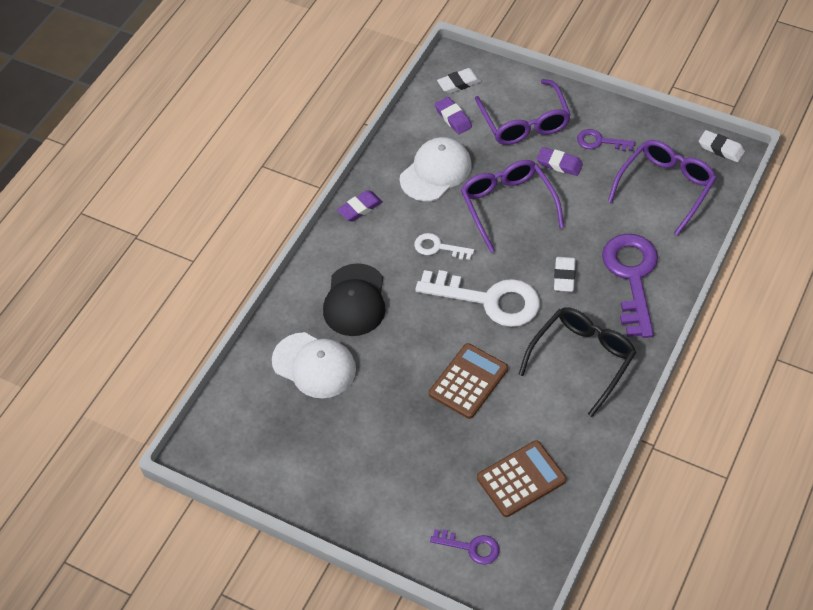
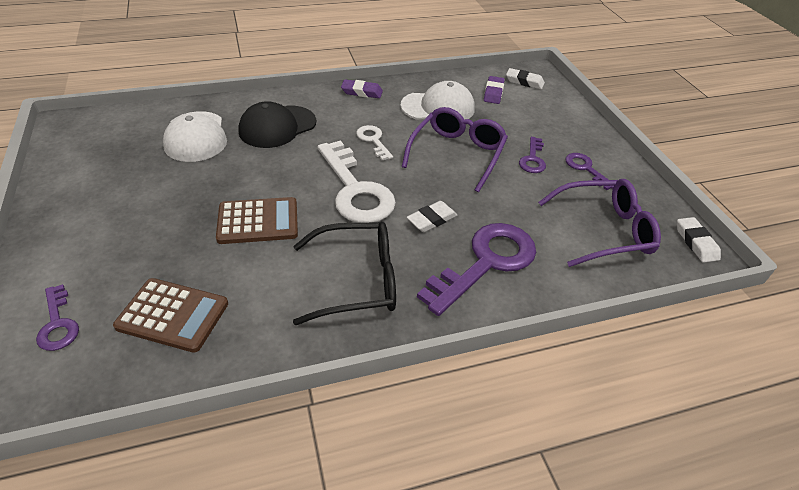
camera: 40 degrees right, 10 degrees down
purple glasses [475,79,571,145] -> none
purple eraser [537,147,583,176] -> purple key [519,137,546,173]

